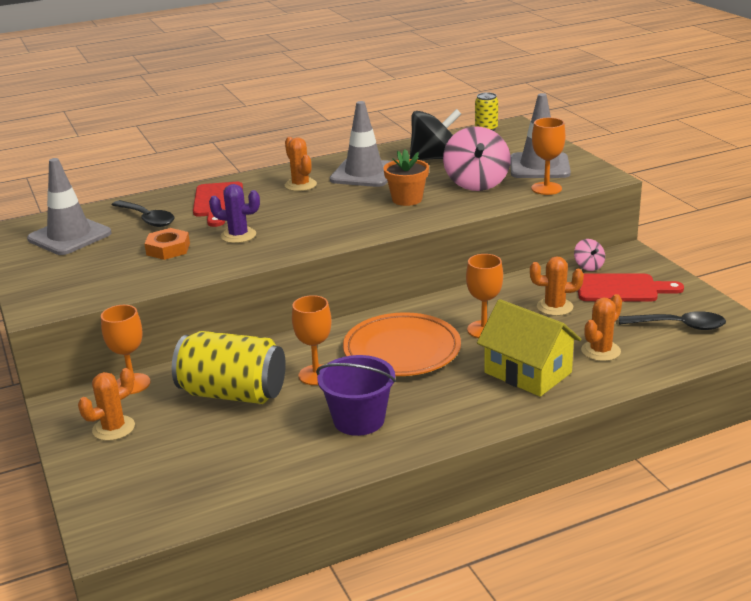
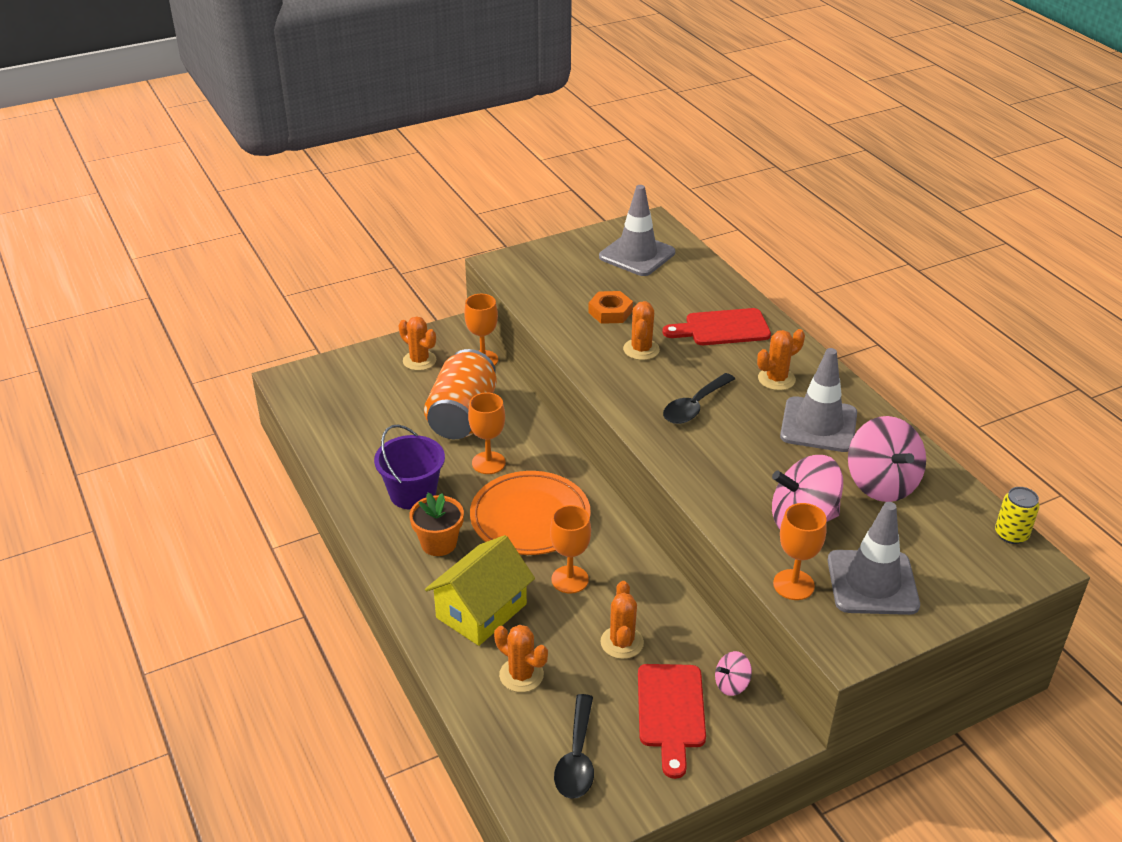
camera: 85 degrees right, 10 degrees up
black spoon [112,200,175,227] -> black spoon moved to [663,373,735,424]
yellow can [172,331,286,404] -> orange can [424,349,497,439]
purple cactus [209,184,260,243] -> orange cactus [623,301,660,360]
orange flower pot [383,149,429,206] -> orange flower pot moved to [409,492,464,556]
black spinning top [410,109,461,160] -> pink spinning top [848,416,926,502]

